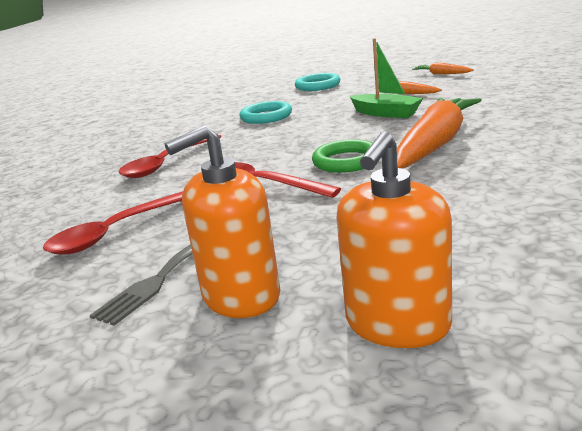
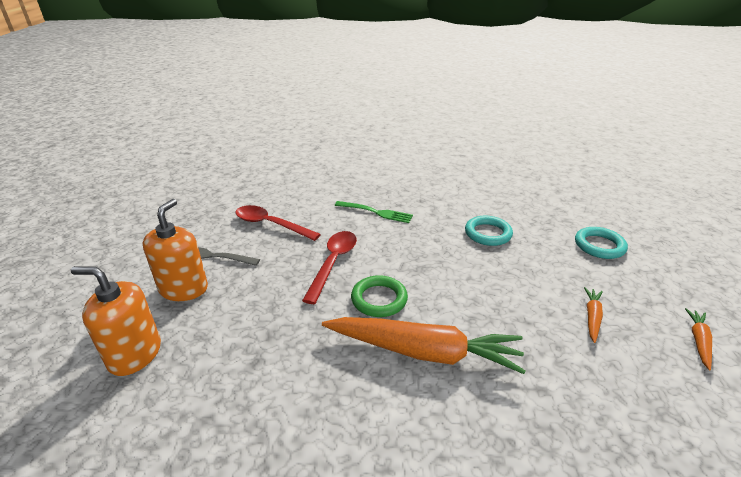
camera: 70 degrees right, 10 degrees up
red spoon [118,133,222,178] -> green fork [335,201,413,223]
orange soap dispenser [165,125,280,318] -> orange soap dispenser turned 60 degrees clockwise [143,199,208,301]
green boat [350,38,423,118] -> none

